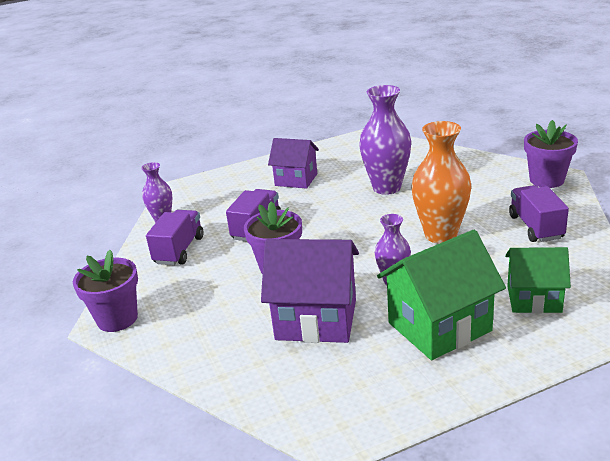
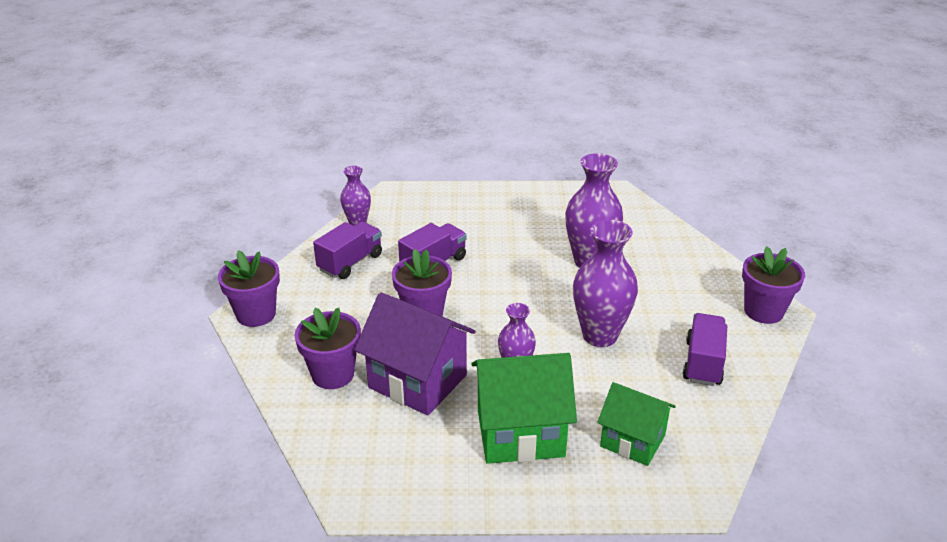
camera: 20 degrees right, 5 degrees up
purple house [268,138,319,189] -> none
orange vase [411,121,471,244] -> purple vase [573,220,638,347]
none -> purple flower pot [294,307,361,389]

